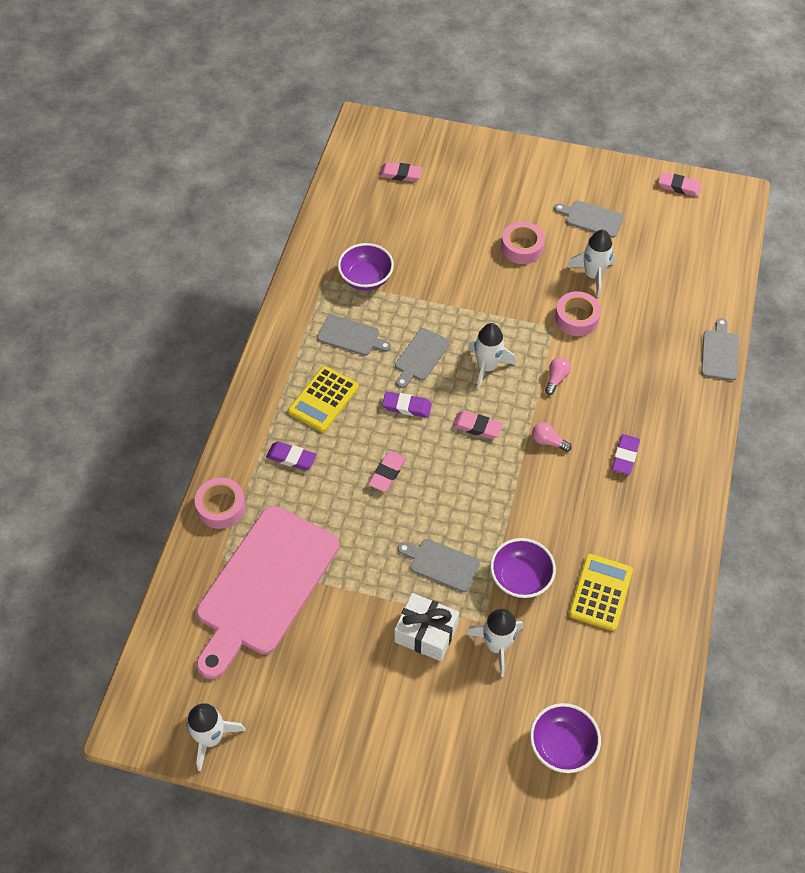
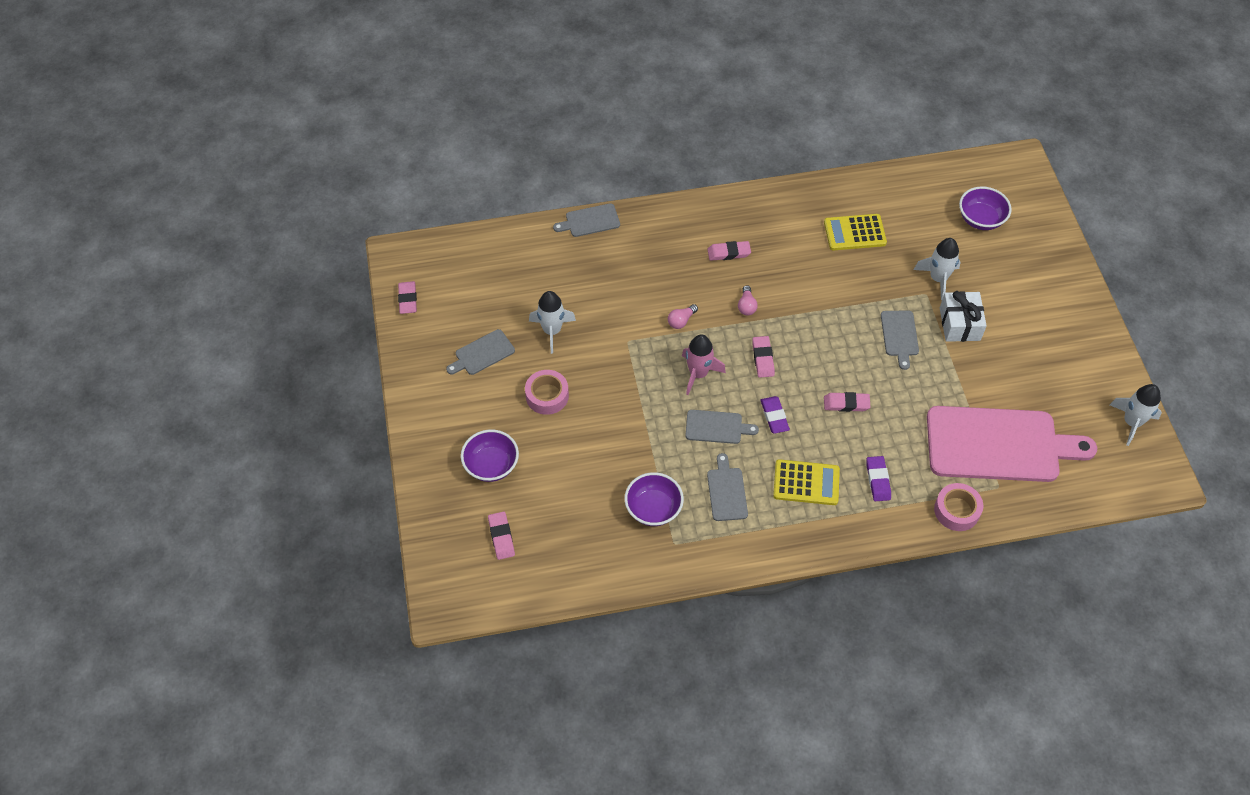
camera: 115 degrees left, 0 degrees up
white rocket [468,323,516,390] -> pink rocket [682,334,726,395]
purple bowl [490,538,556,599] -> purple bowl moved to [461,429,519,482]
pink light bulb [545,357,571,395] -> pink light bulb turned 45 degrees counterclockwise [668,304,698,329]
grey cutting board [554,201,624,238] -> grey cutting board turned 60 degrees clockwise [446,329,515,375]
pink tape [555,291,601,336] -> none
purple eraser [612,434,640,475] -> pink eraser [707,241,751,261]

